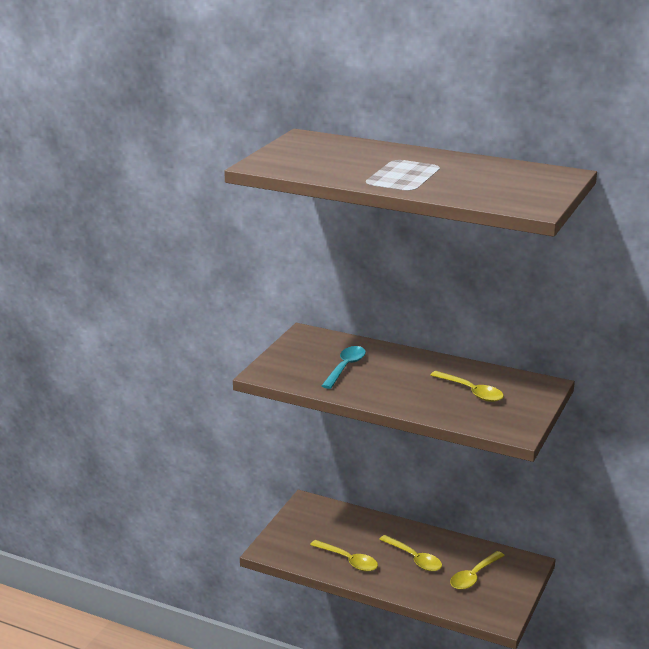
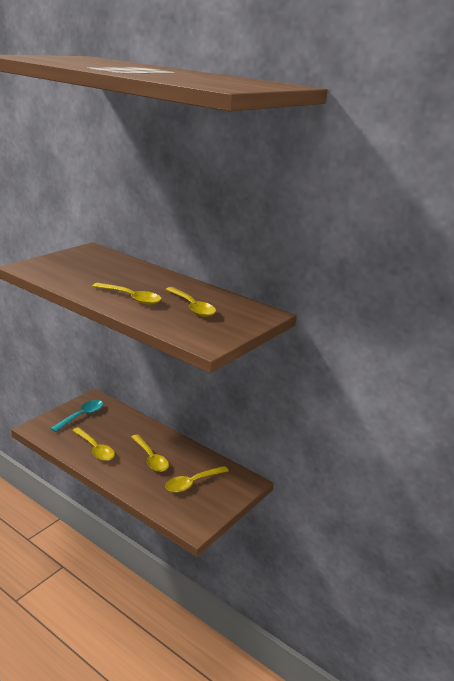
camera: 10 degrees right, 0 degrees up
turquoise spoon [322,346,366,389] -> turquoise spoon moved to [50,400,103,432]
none -> yellow spoon [92,283,162,305]

